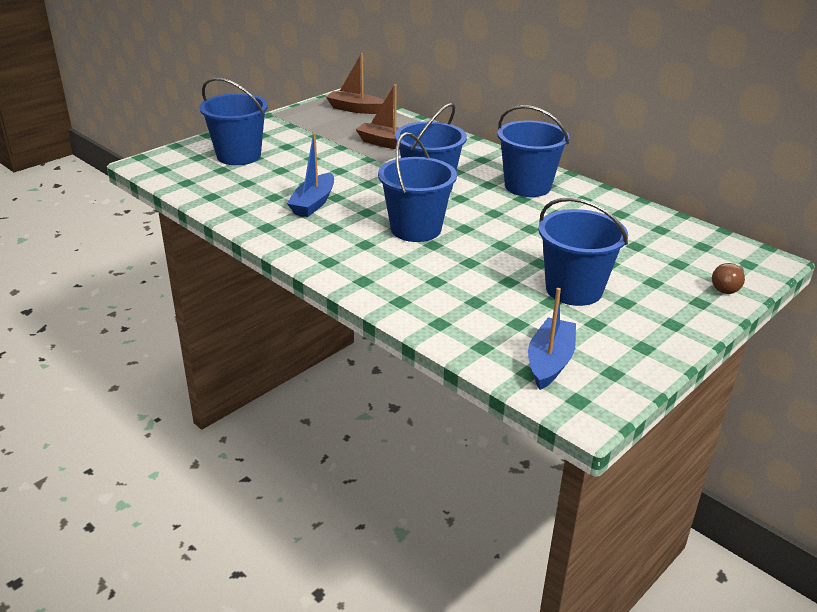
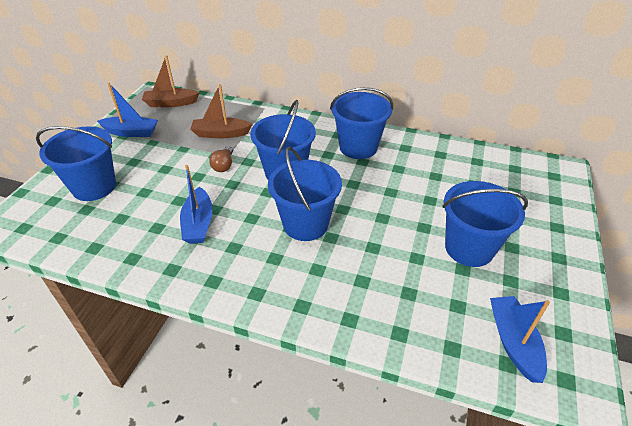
camera: 25 degrees left, 10 degrees up
brown light bulb [712,263,745,294] -> brown light bulb moved to [209,146,233,172]
none -> blue boat [97,83,158,137]

